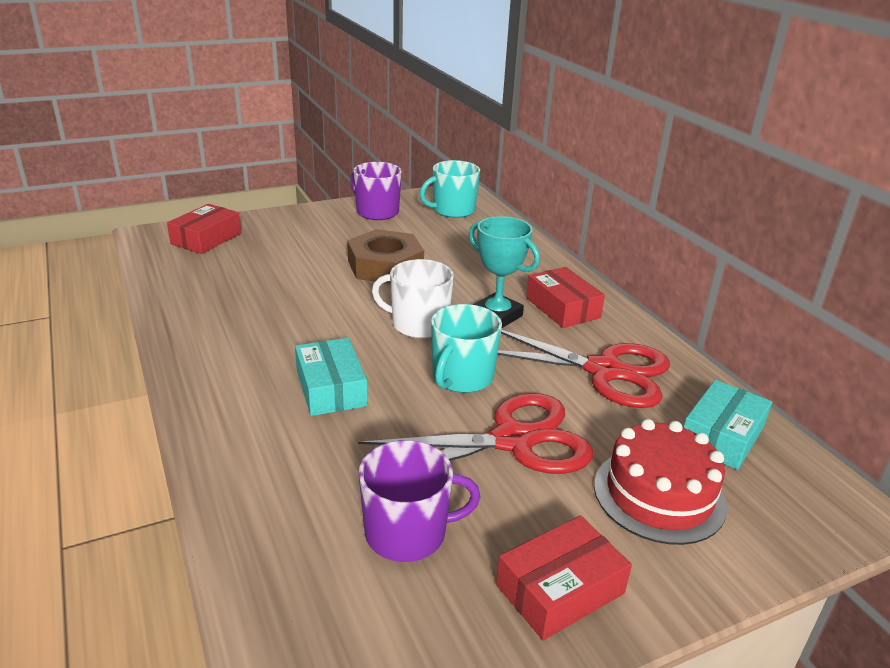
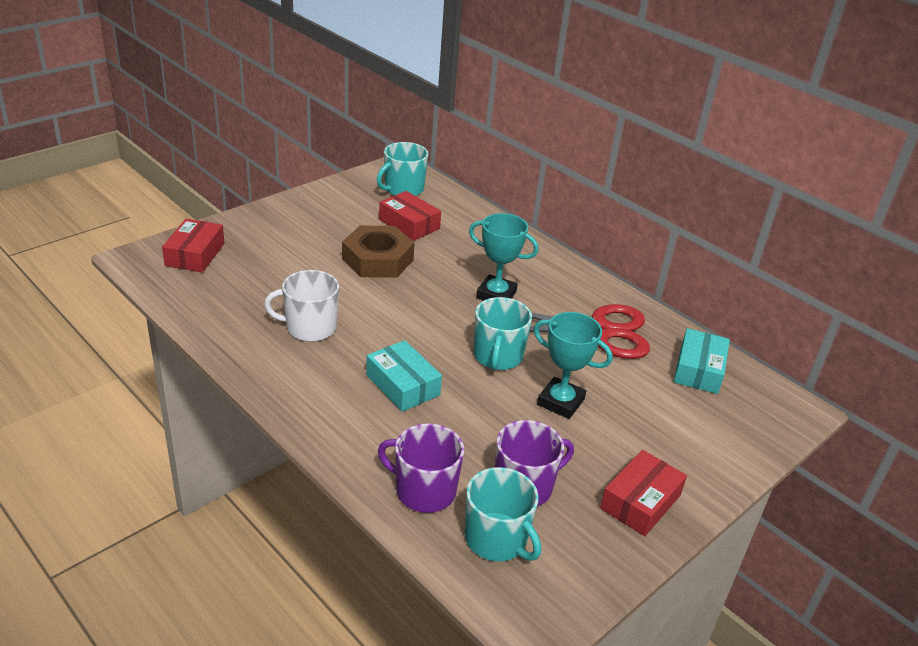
camera: 20 degrees left, 5 degrees up
purple mug [350,162,402,220] -> purple mug moved to [378,423,464,513]
red scissors [358,393,593,474] -> turquoise trophy [533,312,613,419]
white mug [372,259,454,338] -> white mug moved to [264,270,339,342]
red box [526,267,605,328] -> red box moved to [379,191,441,241]
red cake [594,419,727,545] -> none
none -> turquoise mug [465,467,541,561]

